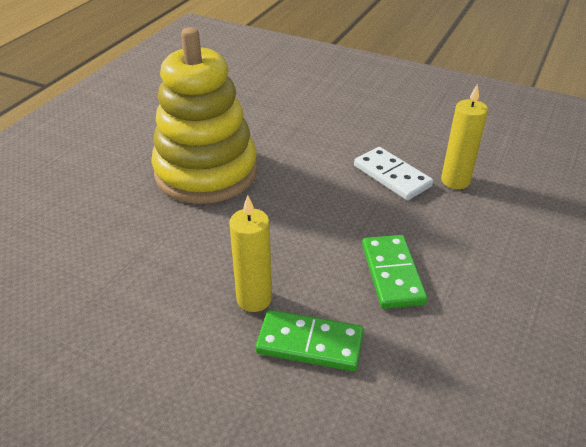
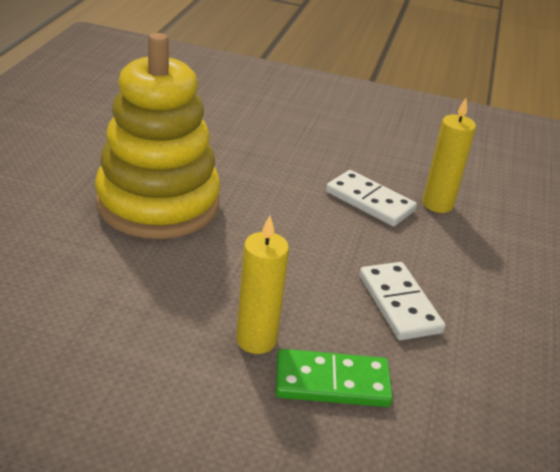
camera: 15 degrees left, 5 degrees down
green domino [362,235,428,309] -> white domino [359,262,445,340]

